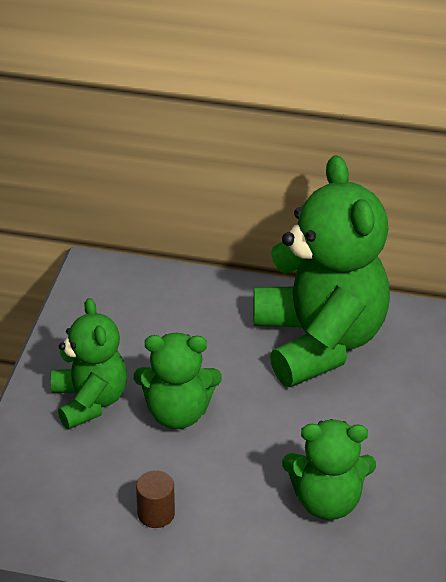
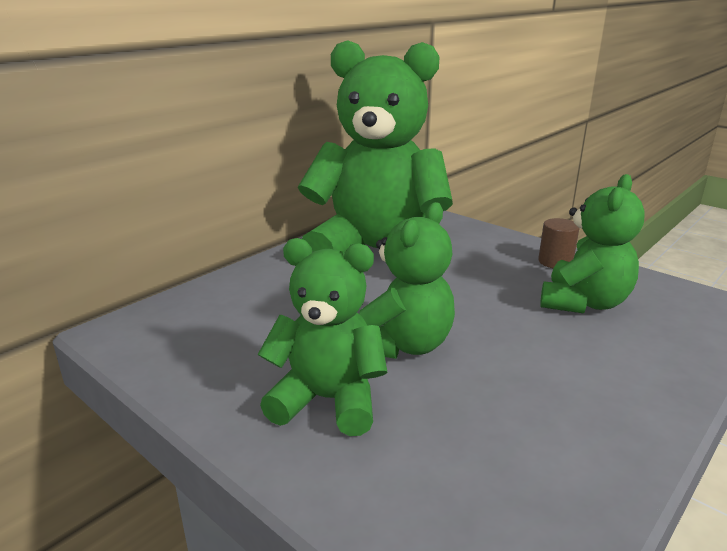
camera: 60 degrees left, 15 degrees down
brown cylinder [136,470,175,528] -> brown cylinder moved to [538,218,579,268]

